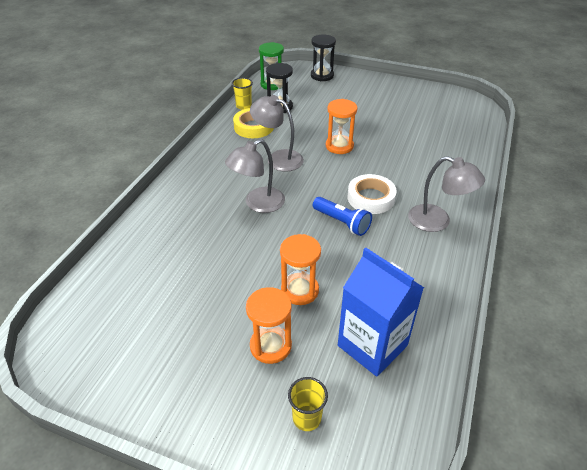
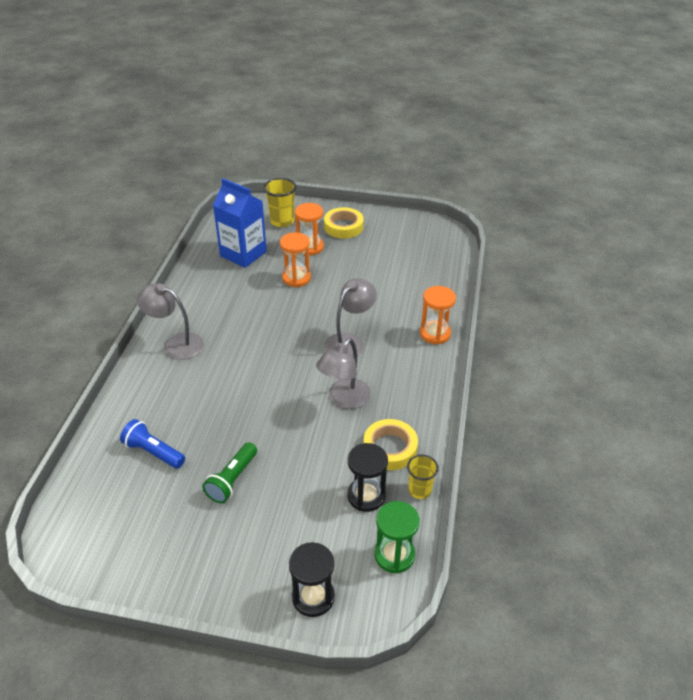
camera: 170 degrees right, 0 degrees up
grey lamp [250,95,304,172] -> grey lamp turned 105 degrees clockwise [316,338,371,409]
yellow cup [288,377,328,431] -> yellow cup [264,178,297,227], size x1.51
blue flashlight [313,197,372,236] -> blue flashlight moved to [120,419,185,469]
orange hourglass [326,99,357,154] -> orange hourglass moved to [420,286,456,344]
white tape [348,174,397,214] -> none
none -> green flashlight [202,442,257,503]
none -> yellow tape [324,207,364,239]

